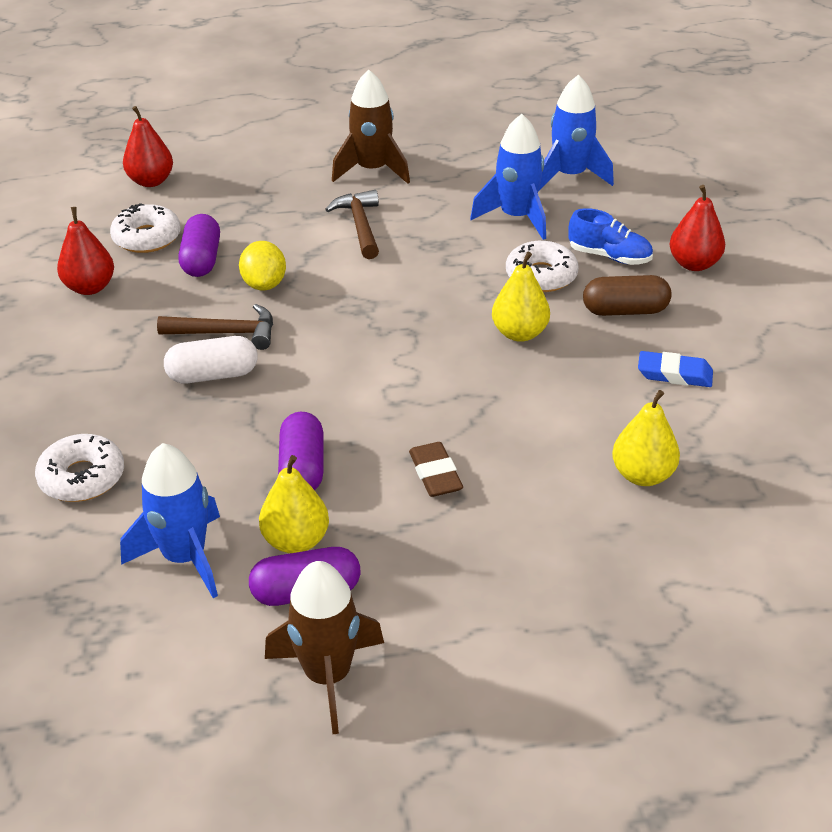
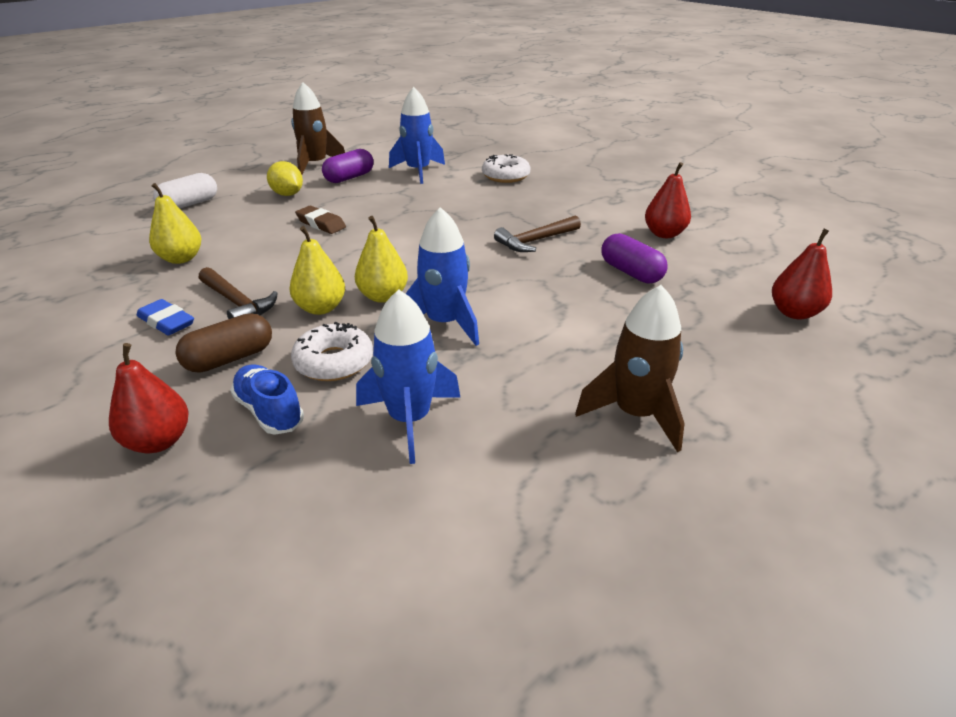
camera: 145 degrees right, 5 degrees down
white donut [110,203,181,253] -> none
white capsule [164,336,257,383] -> white capsule moved to [153,173,217,209]
yellow lemon [239,241,286,291] -> yellow lemon moved to [267,161,303,196]
yellow pear [259,455,329,553] -> yellow pear moved to [355,216,408,303]
purple capsule [278,412,324,490] -> none
brown hammer [325,190,379,259] -> brown hammer moved to [199,267,278,319]
blue rocket [538,75,614,192] -> blue rocket moved to [406,207,479,346]
blue shoe [568,208,653,265] -> blue shoe turned 60 degrees clockwise [230,365,304,435]
blue eraser [638,351,713,387] -> blue eraser turned 60 degrees clockwise [137,299,194,335]

